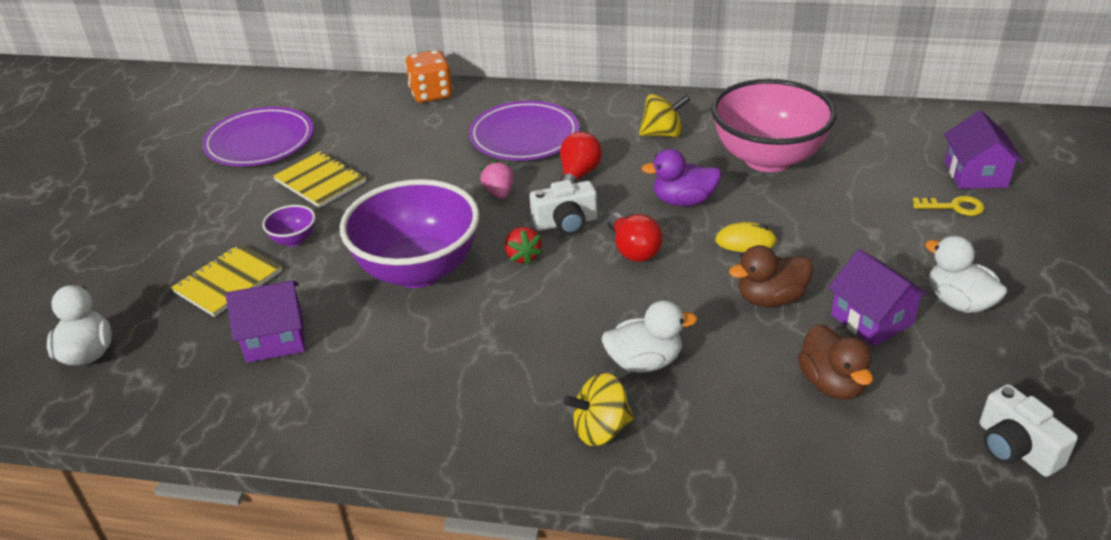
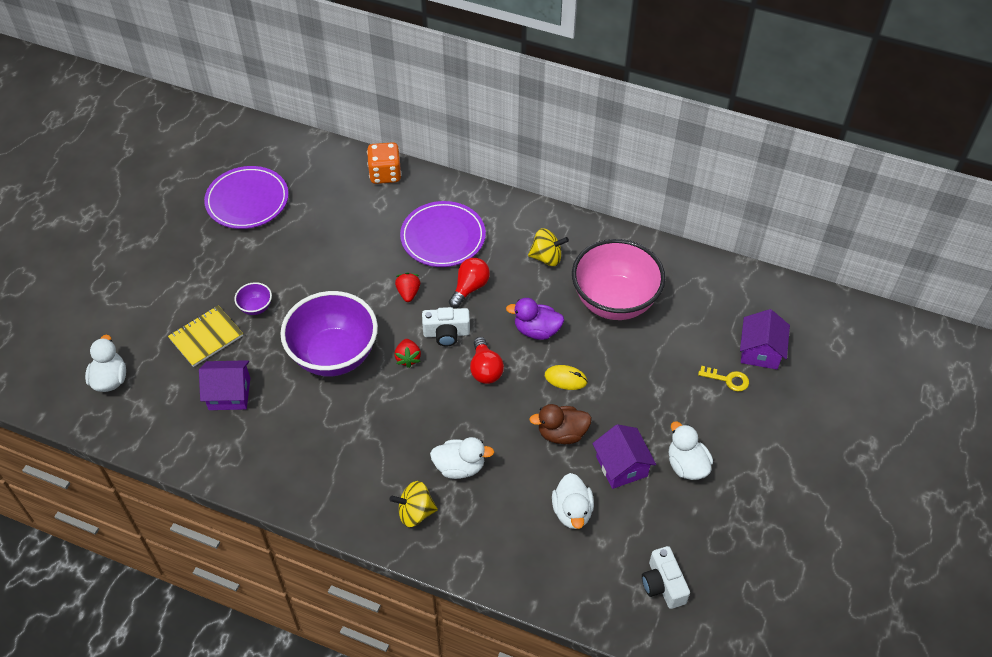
camera: 10 degrees right, 15 degrees up
yellow notebook [273,151,366,208] -> none
pink strawberry [480,160,514,199] -> red strawberry [395,273,420,302]
brown duck [798,324,873,400] -> white duck [552,473,594,529]

